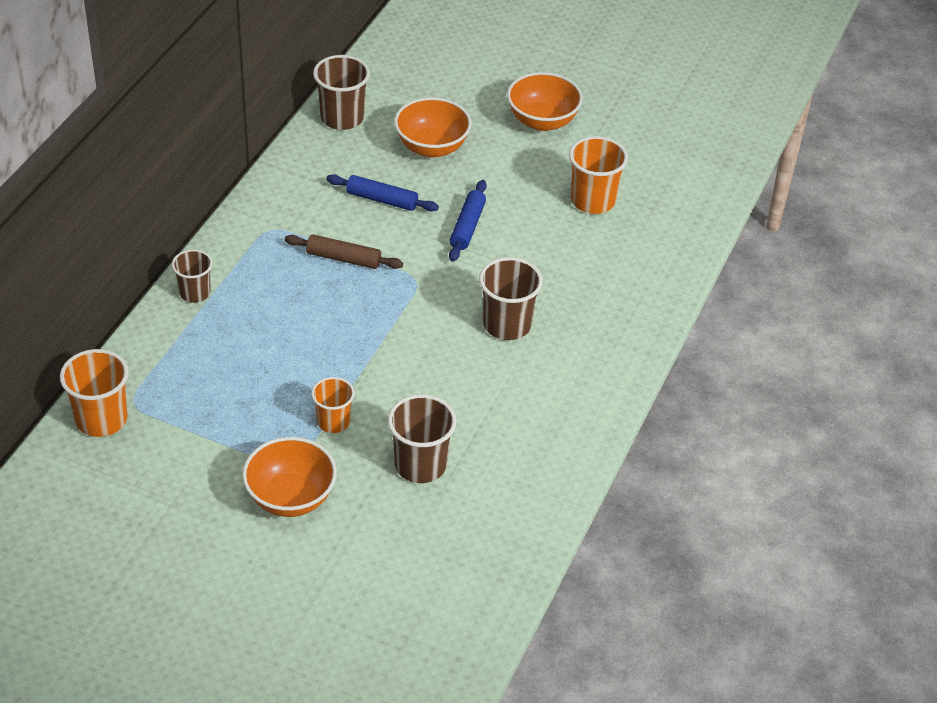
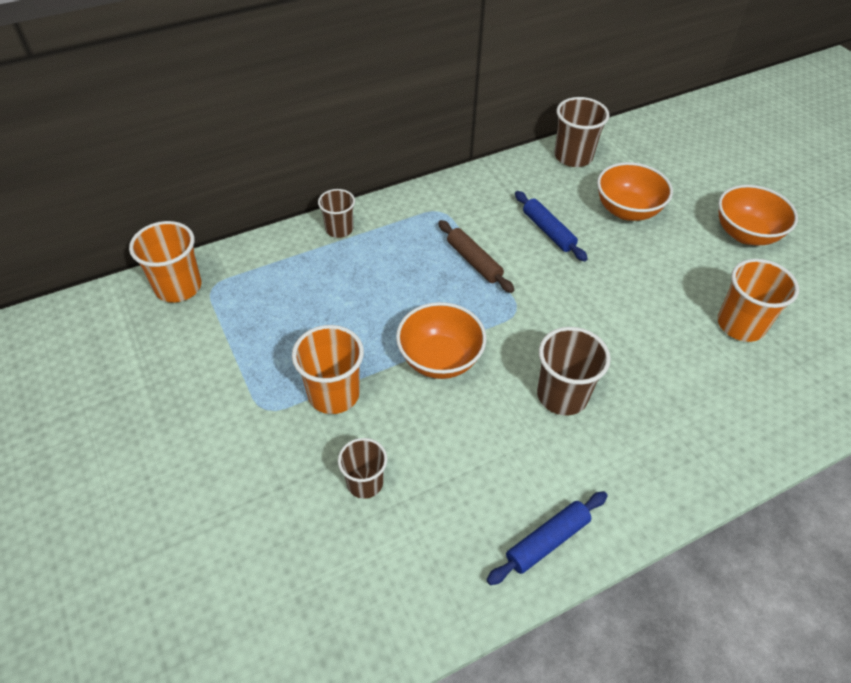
camera: 40 degrees right, 5 degrees up
orange bowl [242,437,337,517] -> orange bowl moved to [396,302,486,379]
orange cup [311,377,355,433] -> orange cup [292,325,364,414], size x1.54
brown cup [388,394,456,483] -> brown cup [338,438,387,499], size x0.65
blue rolling pin [449,180,487,262] -> blue rolling pin moved to [487,491,608,585]

